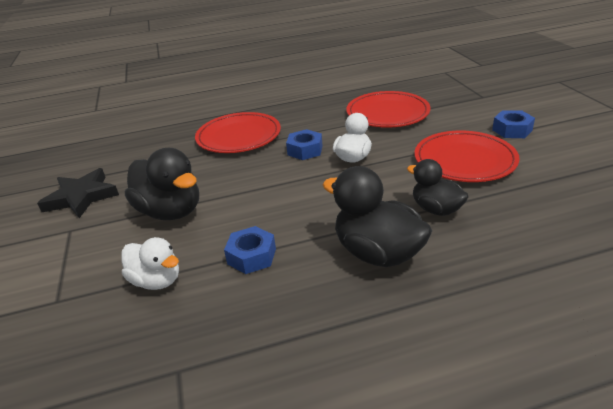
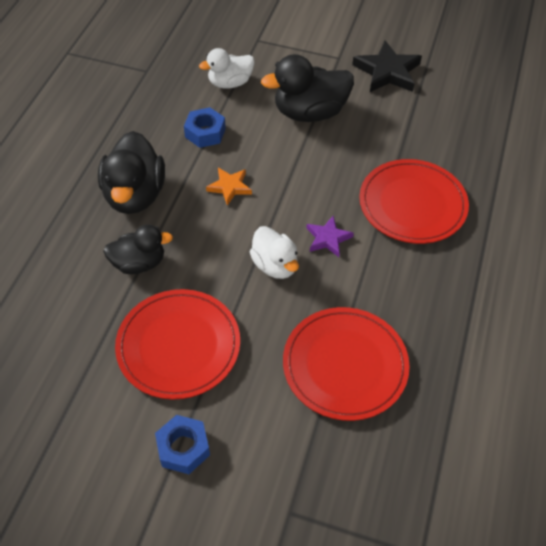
camera: 120 degrees right, 20 degrees up
blue nut [286,129,322,160] -> purple star [306,216,354,257]
black duck [323,166,432,267] -> black duck turned 105 degrees clockwise [98,131,165,214]
none -> orange star [206,168,252,205]

